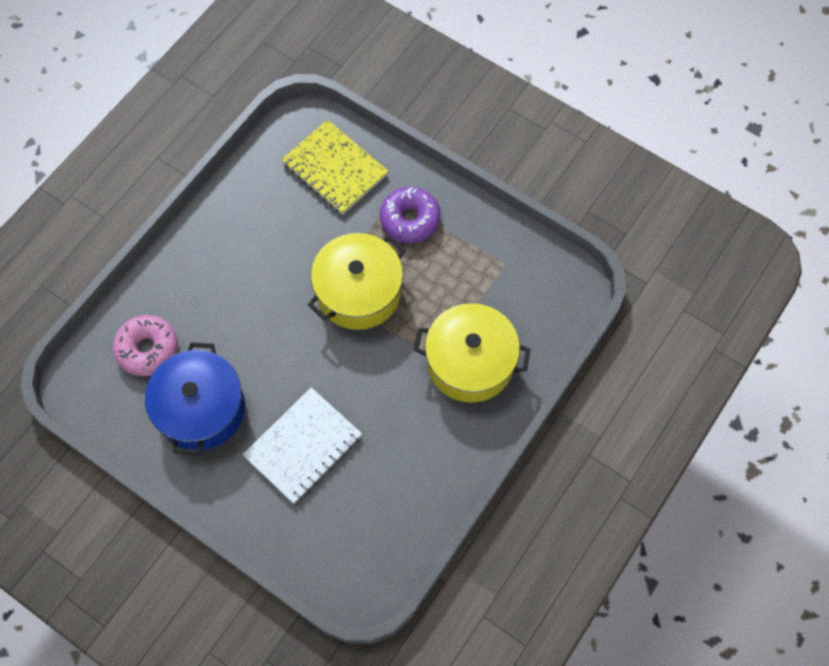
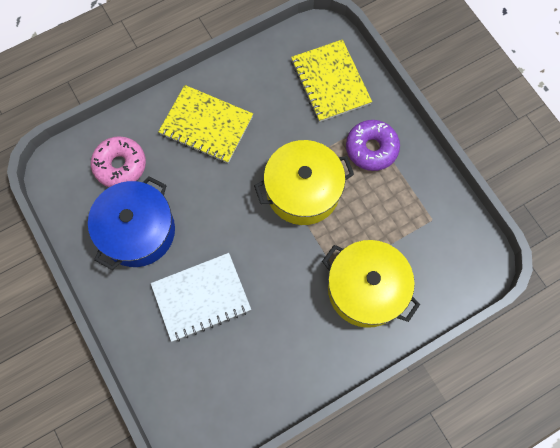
camera: 25 degrees right, 5 degrees up
none -> yellow notebook [158,85,253,163]

